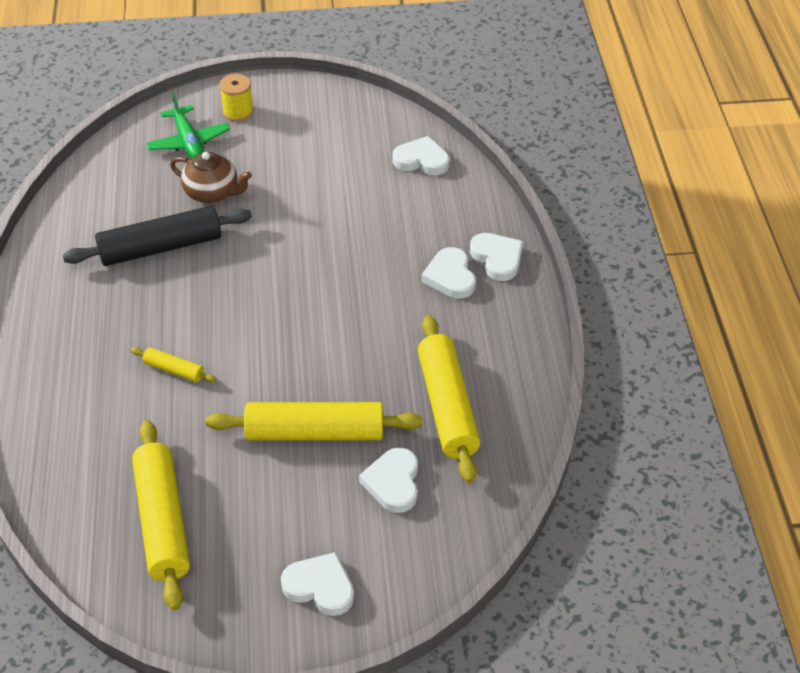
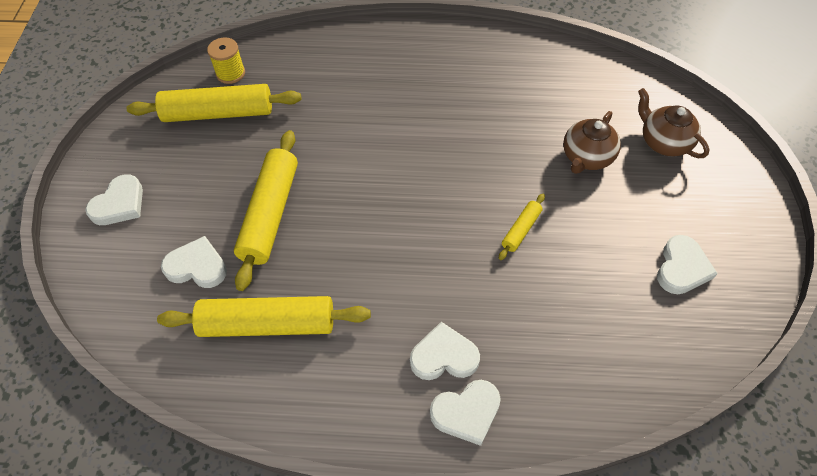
camera: 100 degrees right, 10 degrees up
black rolling pin [63,206,252,266] -> none
yellow rolling pin [130,347,217,382] -> yellow rolling pin moved to [499,194,545,260]
green plane [146,93,230,159] -> brown teapot [638,88,709,158]
yellow spool [219,74,254,121] -> yellow spool moved to [207,37,245,84]
white heart [393,136,450,175] -> white heart moved to [657,235,718,294]

